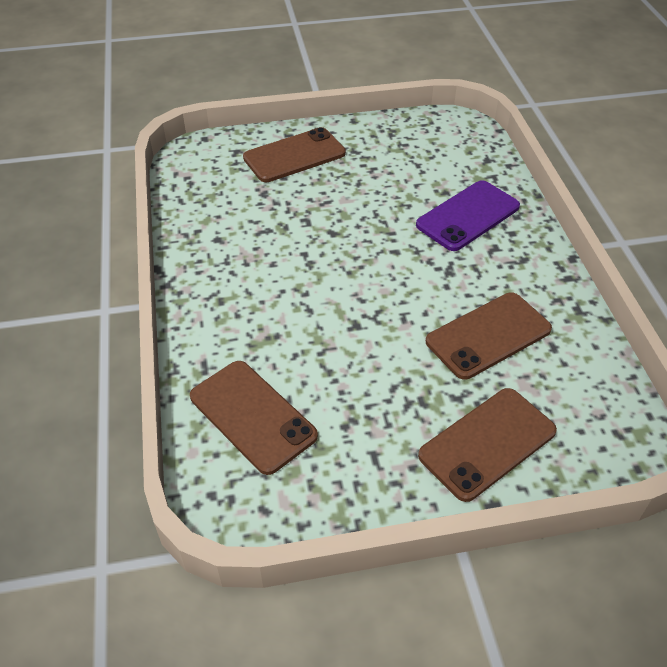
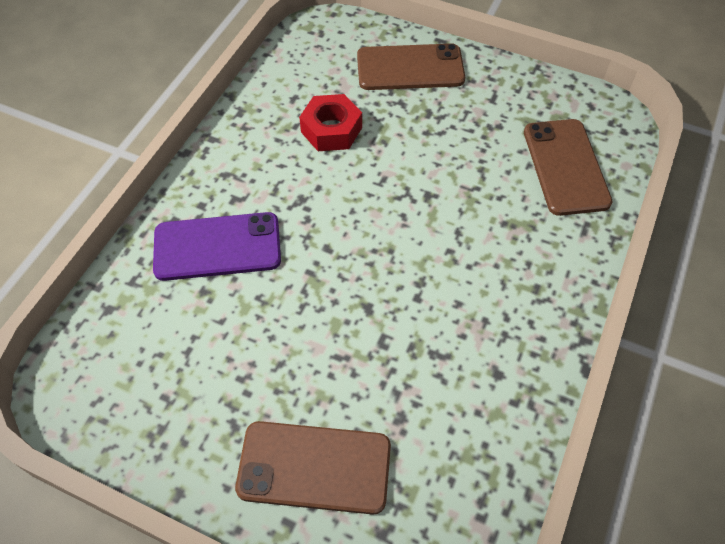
camera: 145 degrees left, 10 degrees up
brown phone [426,293,552,380] -> red nut [299,94,362,151]

